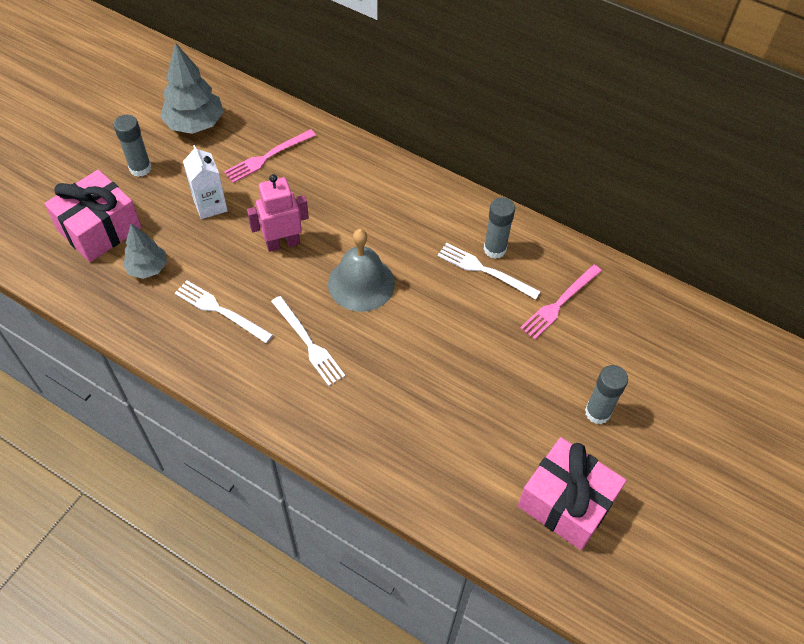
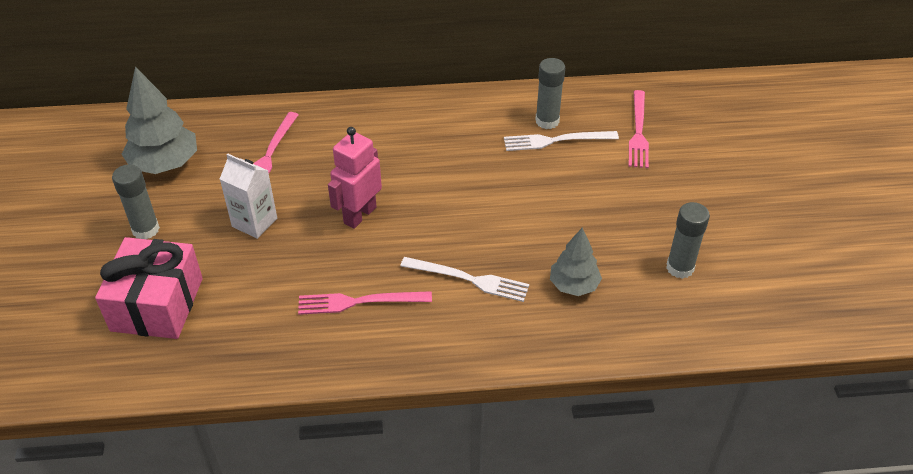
camera: 35 degrees left, 10 degrees down
grey tree [123,223,167,279] -> grey tree moved to [550,228,602,296]
white fork [175,281,273,343] -> pink fork [298,291,432,315]
grey bell [328,229,395,312] -> none
pink gift [518,437,627,550] -> none
grey glue stick [585,365,628,424] -> grey glue stick moved to [666,202,710,279]

